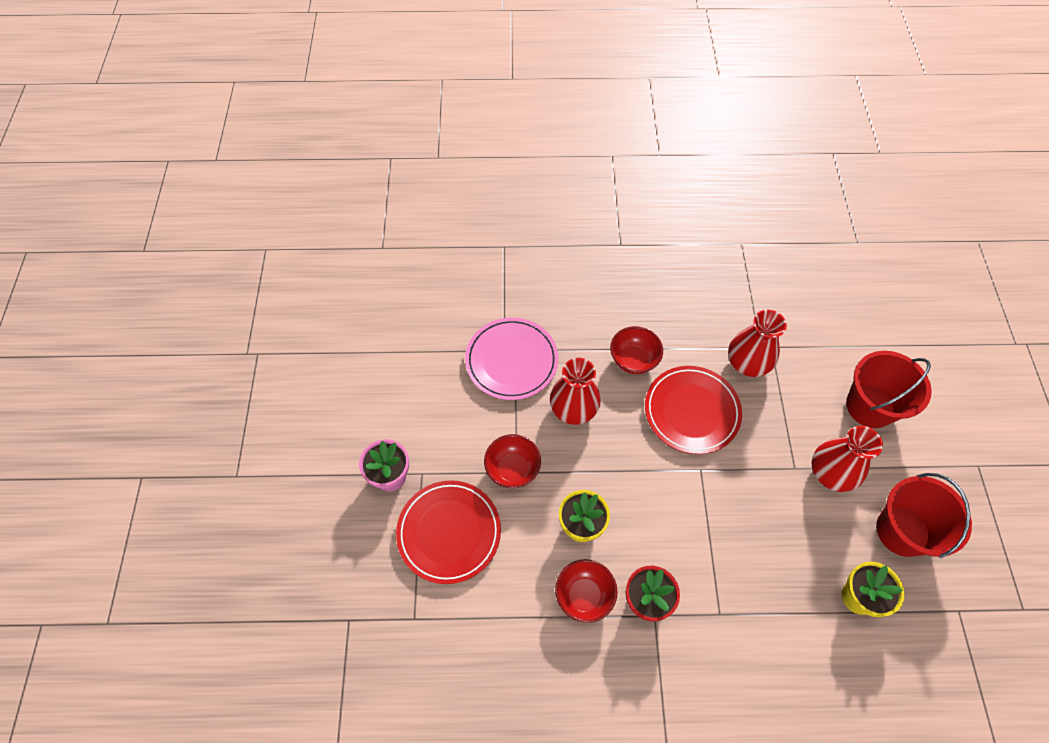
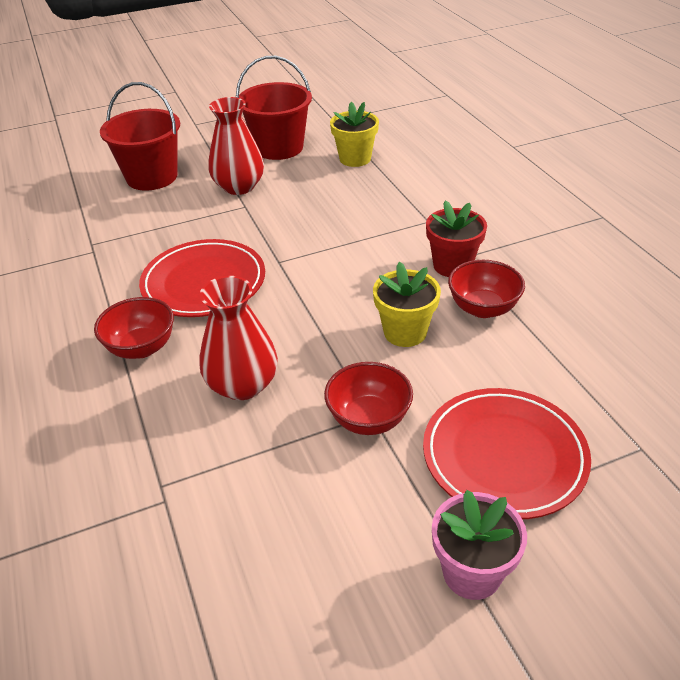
camera: 110 degrees left, 20 degrees down
pink plate [465,318,558,400] -> none
red vase [728,310,787,377] -> none

